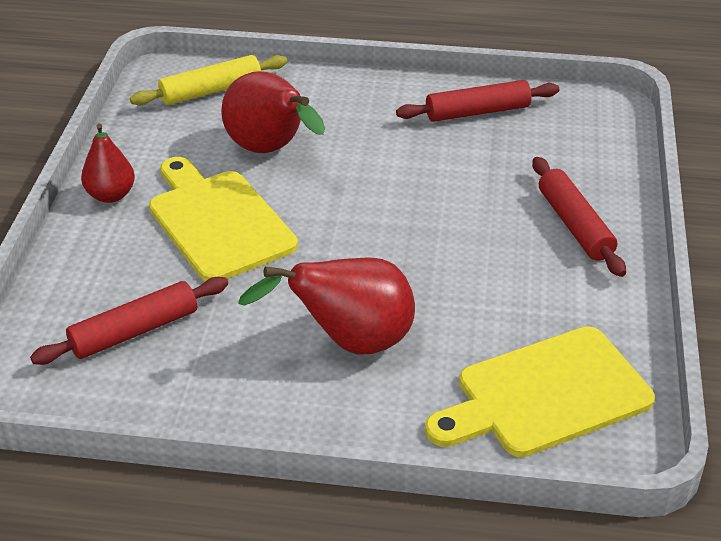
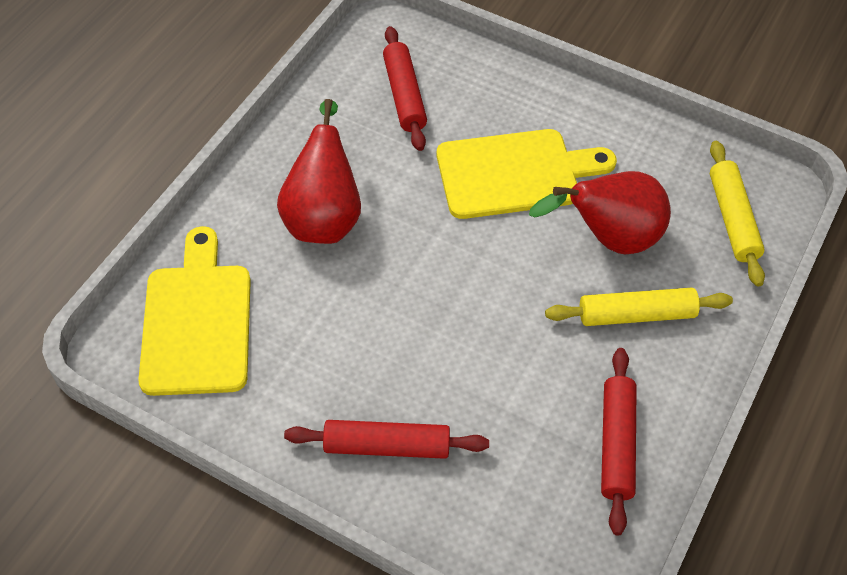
camera: 110 degrees right, 15 degrees up
red pear [81,124,135,203] -> none
none -> yellow rolling pin [545,288,733,326]

